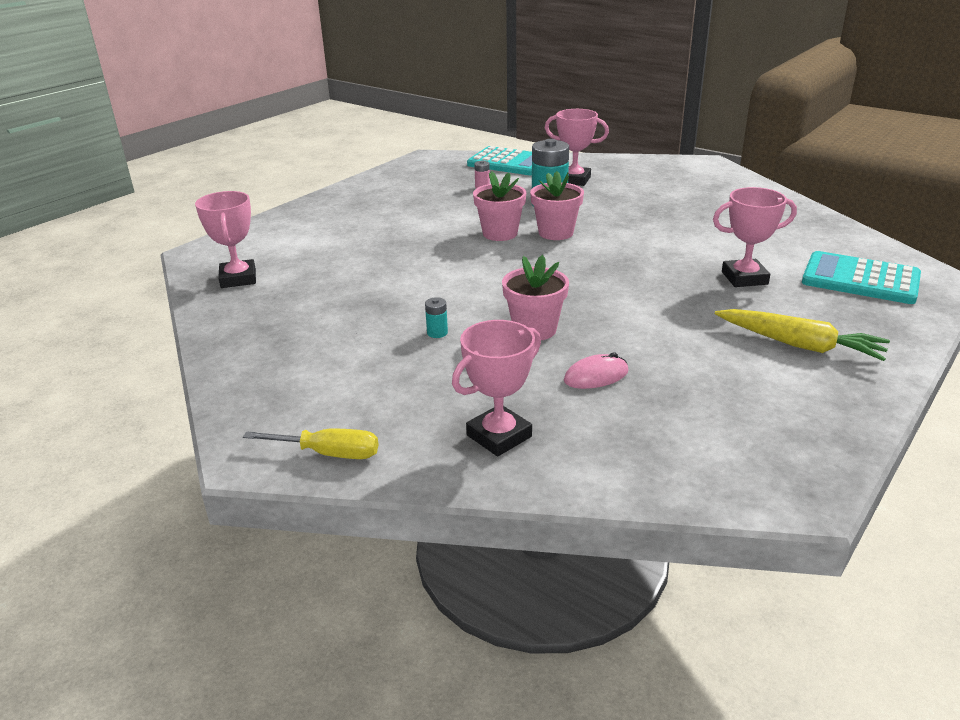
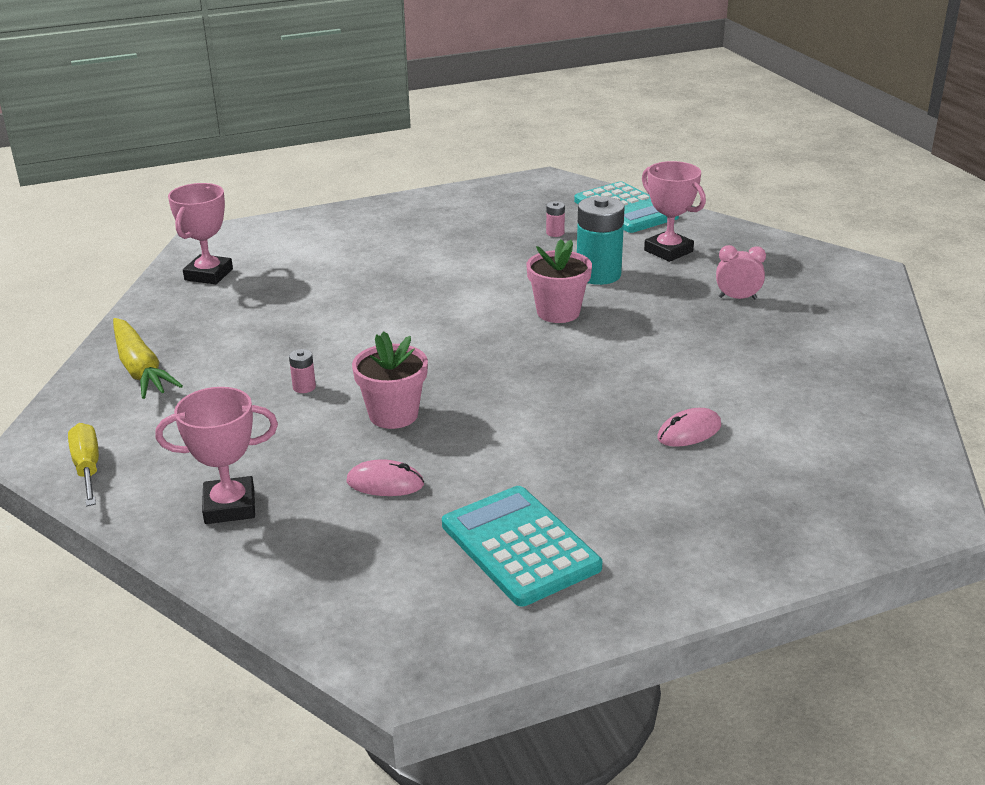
camera: 30 degrees right, 0 degrees up
yellow screwdriver [243,429,379,459] -> yellow screwdriver turned 150 degrees counterclockwise [68,423,99,506]
turquoise battery [425,297,448,338] -> pink battery [289,349,316,393]
pink flower pot [473,171,526,241] -> none
pink trophy [713,187,797,287] -> pink mouse [657,408,721,447]
yellow carrot [715,309,890,361] -> yellow carrot moved to [113,318,183,399]
turquoise calculator [802,251,921,304] -> turquoise calculator moved to [442,486,602,606]
none -> pink clock [716,245,766,299]

